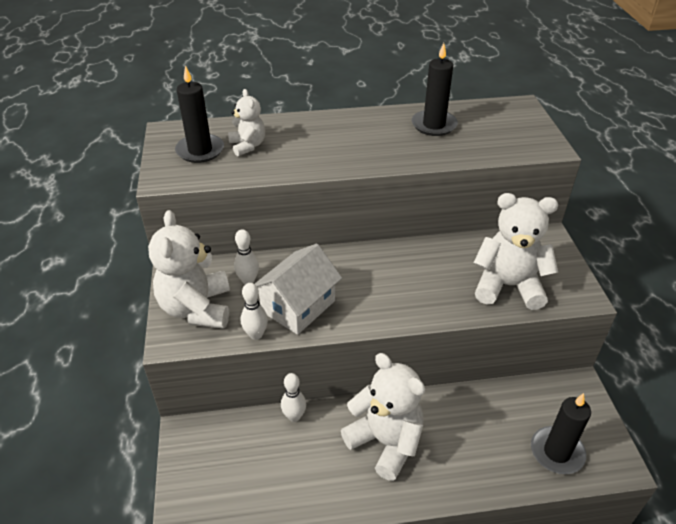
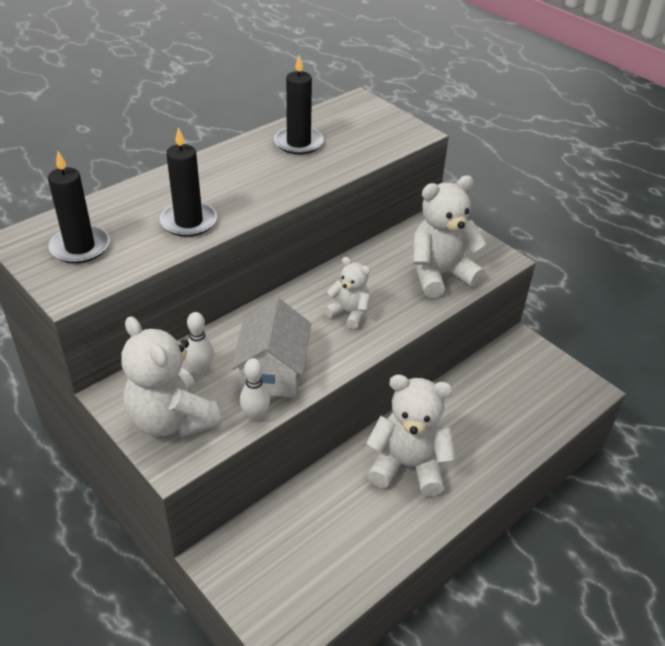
camera: 35 degrees left, 0 degrees up
white teddy bear [228,89,265,156] -> white teddy bear moved to [324,257,370,329]
white bowling pin [281,373,306,422] -> none
black candle [531,393,591,474] -> black candle moved to [160,127,217,237]

